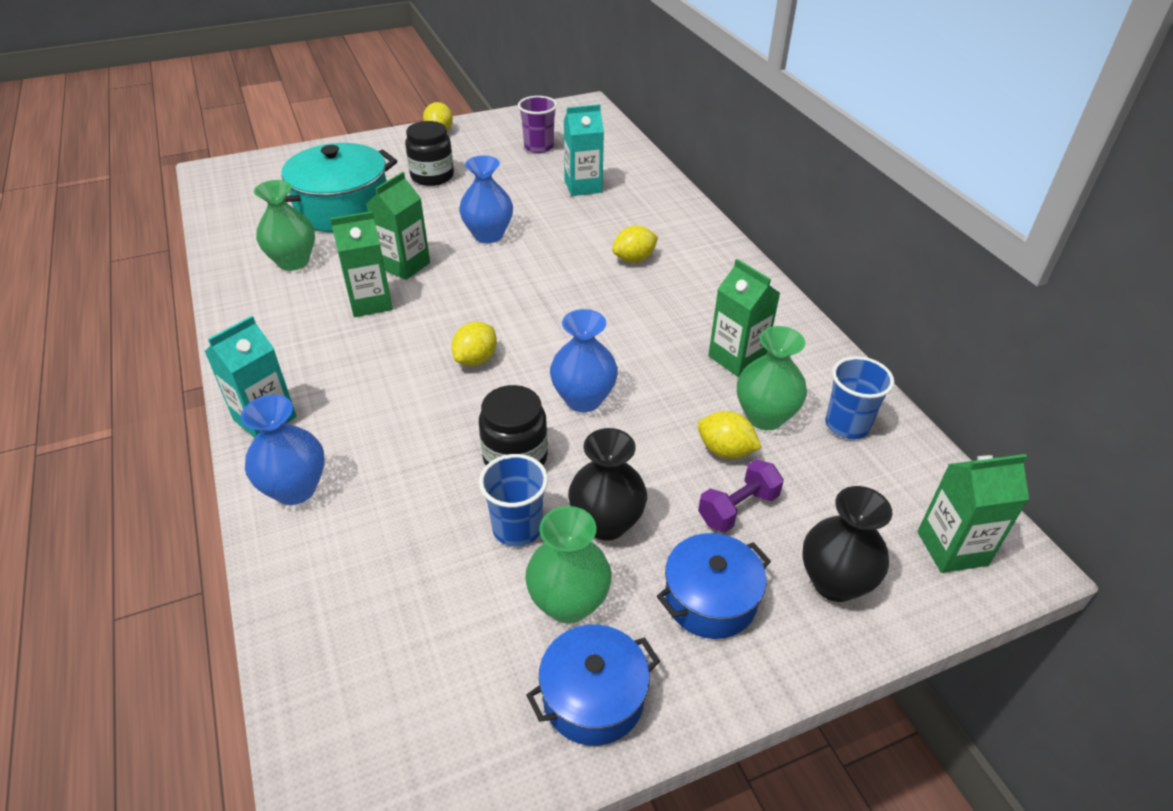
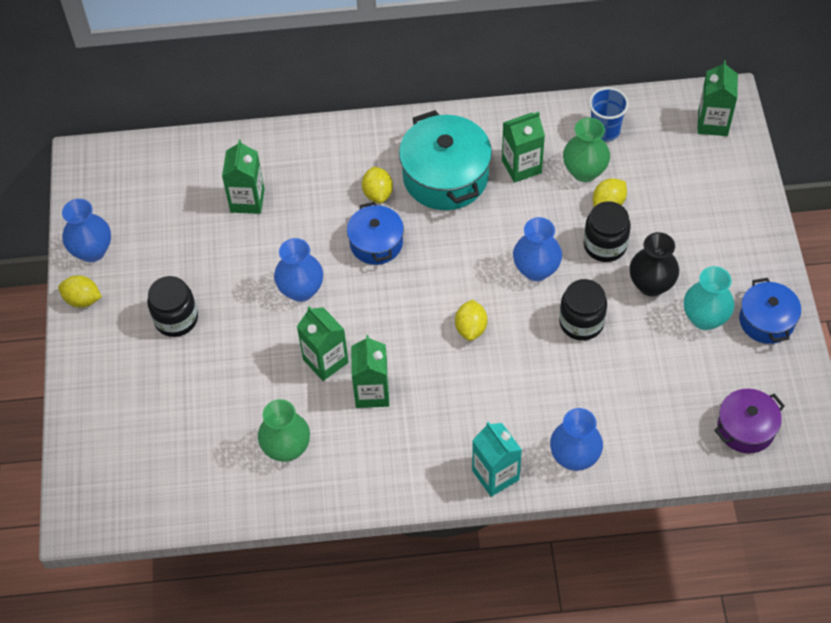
camera: 70 degrees left, 15 degrees up
turquoise pot [281,143,397,232] -> turquoise pot moved to [399,110,492,210]
yellow lemon [452,322,497,366] -> yellow lemon turned 45 degrees clockwise [455,299,488,341]
blue cup [479,454,548,547] -> none
purple cup [518,96,557,153] -> none
green vase [525,506,612,624] -> turquoise vase [684,266,734,330]
turquoise carton [564,104,604,196] -> green carton [222,140,265,214]
blue pot [657,533,771,639] -> blue pot moved to [347,202,404,265]
purple dumbbell [698,459,784,532] -> none
black vase [802,486,892,602] -> none
none -> blue vase [62,199,111,262]
none -> black jar [583,201,631,262]
none -> purple pot [714,389,785,453]

